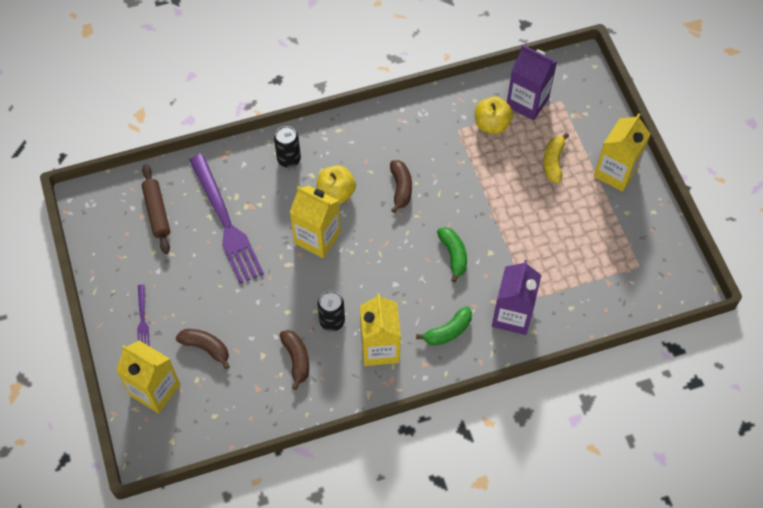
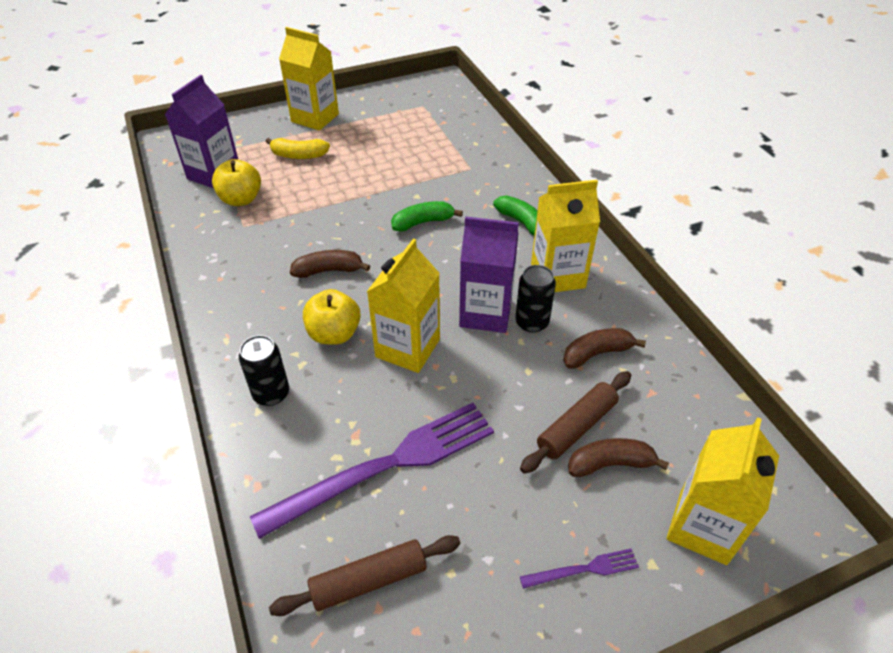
camera: 95 degrees left, 15 degrees down
brown banana [176,329,230,369] -> brown banana turned 60 degrees clockwise [568,438,669,477]
purple carton [492,260,541,335] -> purple carton moved to [459,216,519,333]
none -> brown rolling pin [520,371,631,474]

